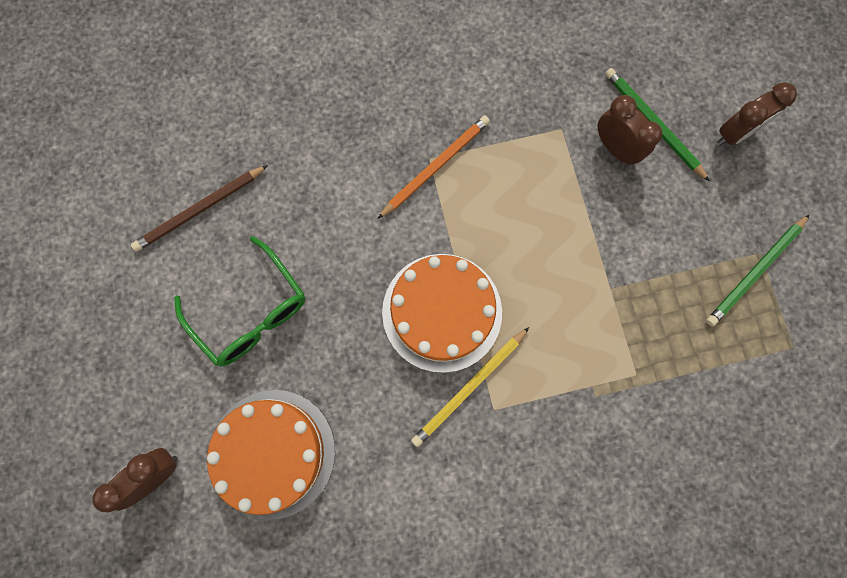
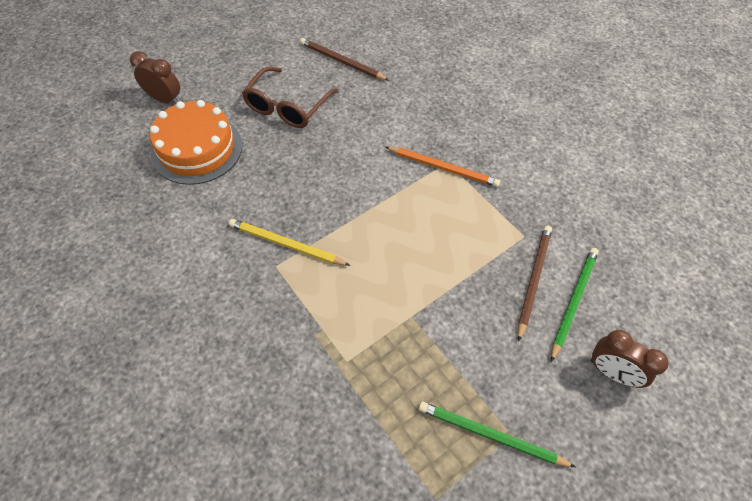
camera: 65 degrees right, 20 degrees down
green glasses [174,236,305,366] -> brown glasses [242,67,338,128]
orange cake [382,254,502,373] -> none
brown clock [598,95,662,165] -> brown pencil [518,225,552,342]

